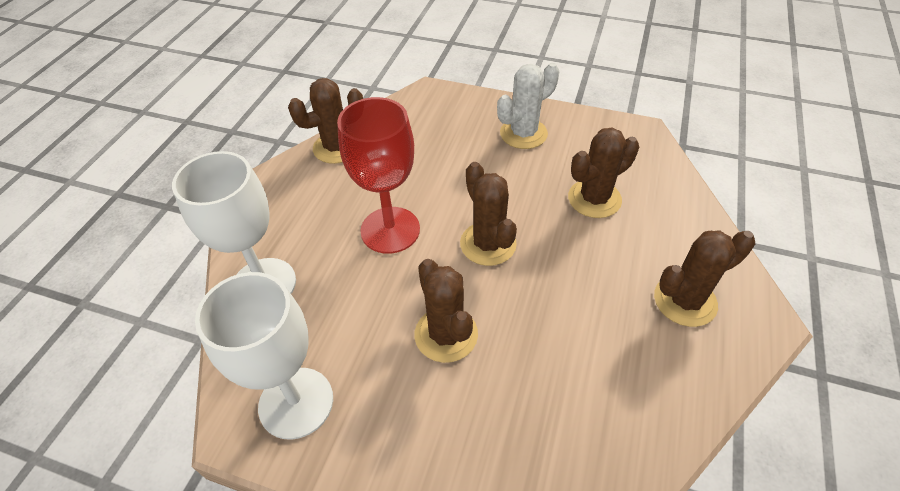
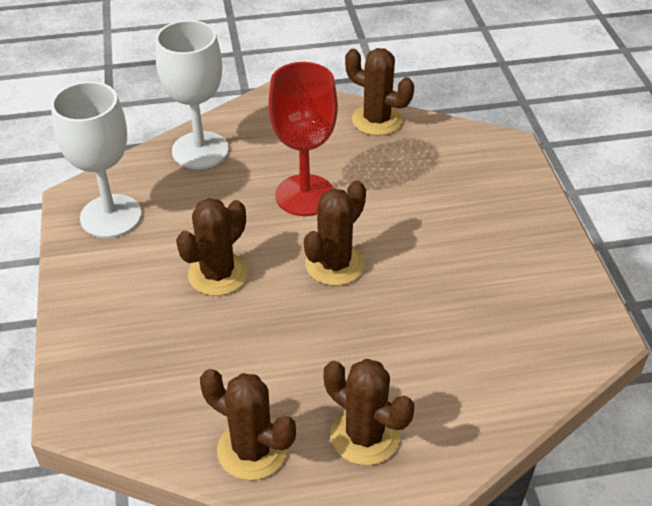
camera: 60 degrees right, 5 degrees down
white cactus [497,63,559,149] -> none
brown cactus [568,128,639,218] -> brown cactus moved to [200,369,296,480]

